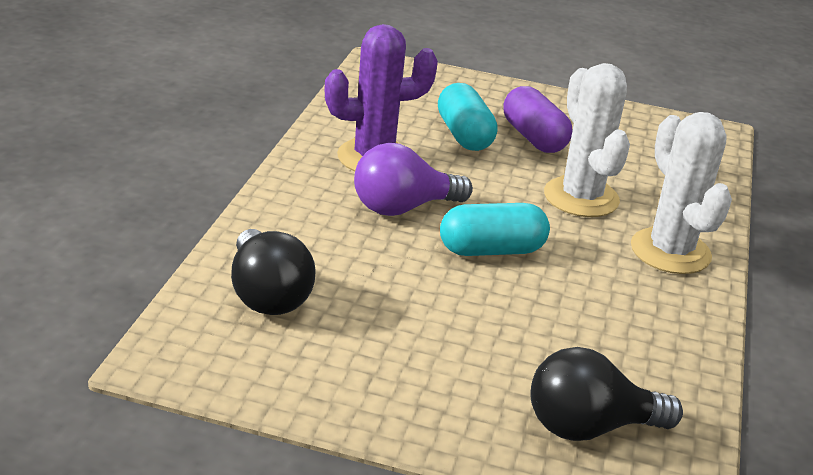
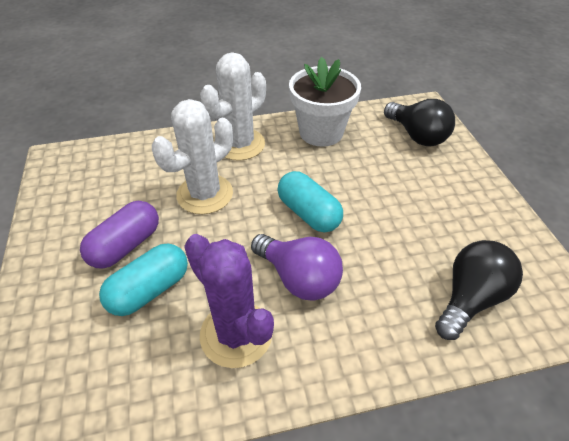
camera: 115 degrees left, 15 degrees up
none -> white flower pot [289,57,361,147]

